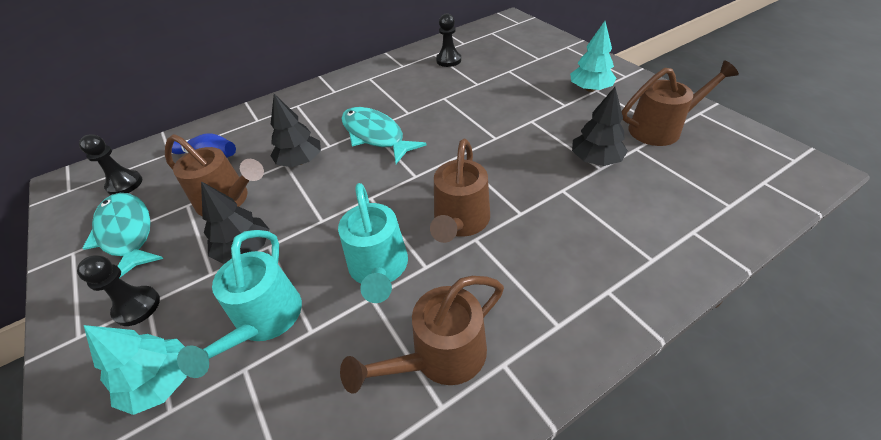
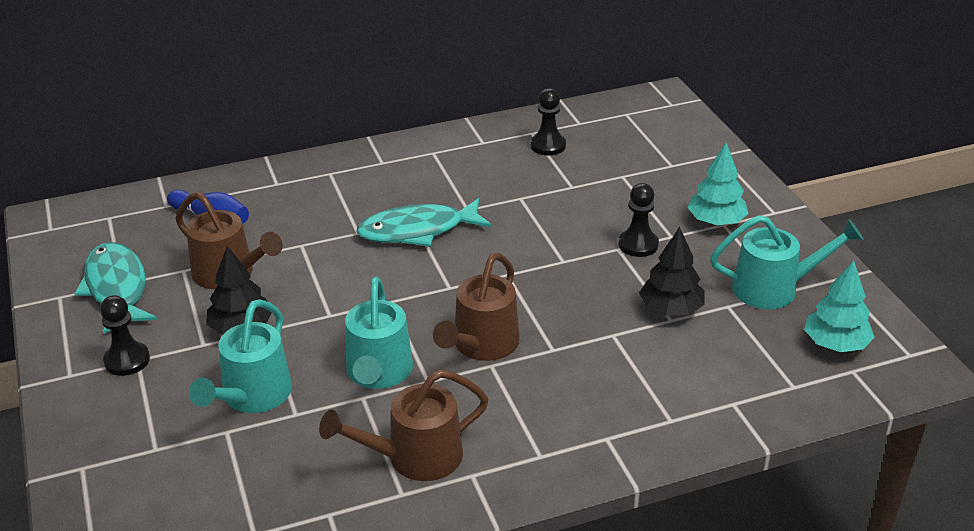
camera: 10 degrees right, 10 degrees down
black pawn [79,134,142,195] -> black pawn moved to [619,183,659,257]
turquoise tree [84,325,187,415] -> turquoise tree moved to [804,260,875,352]
black tree [270,94,321,167] -> none
turquoise fish [341,107,427,164] -> turquoise fish turned 75 degrees counterclockwise [356,198,492,247]
brown watering can [622,60,739,146] -> turquoise watering can [710,215,864,309]

